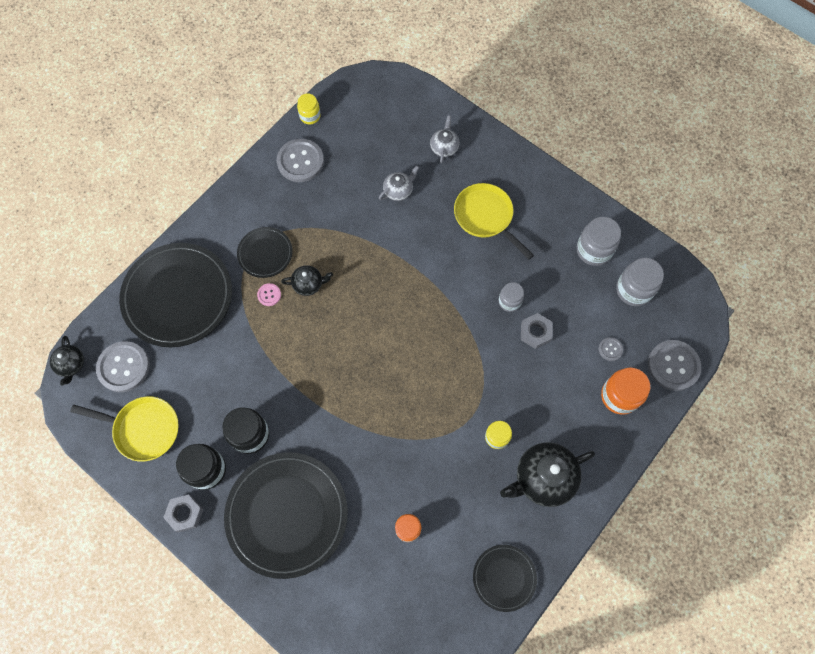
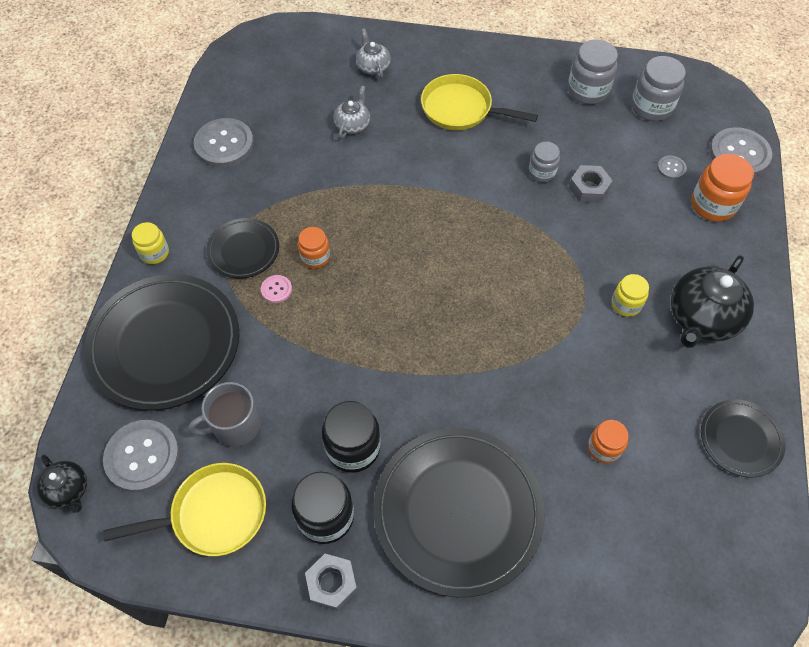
camera: 30 degrees left, 10 degrees down
black teapot [281,265,333,296] -> orange jar [298,227,330,269]
yellow jar [297,93,321,124] -> yellow jar moved to [132,222,169,264]
none -> grey mug [188,382,260,447]

